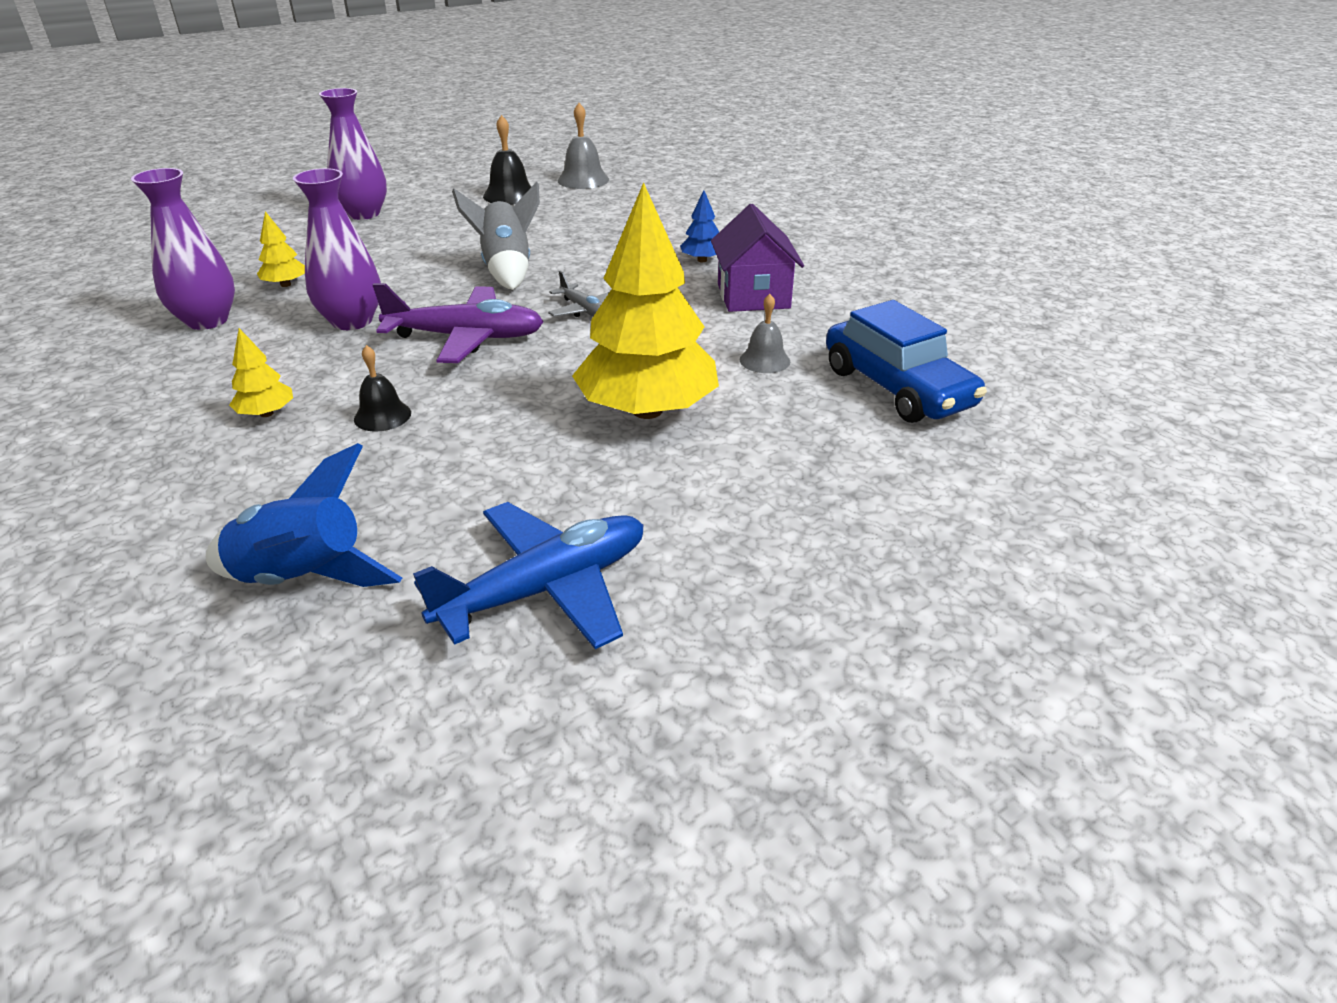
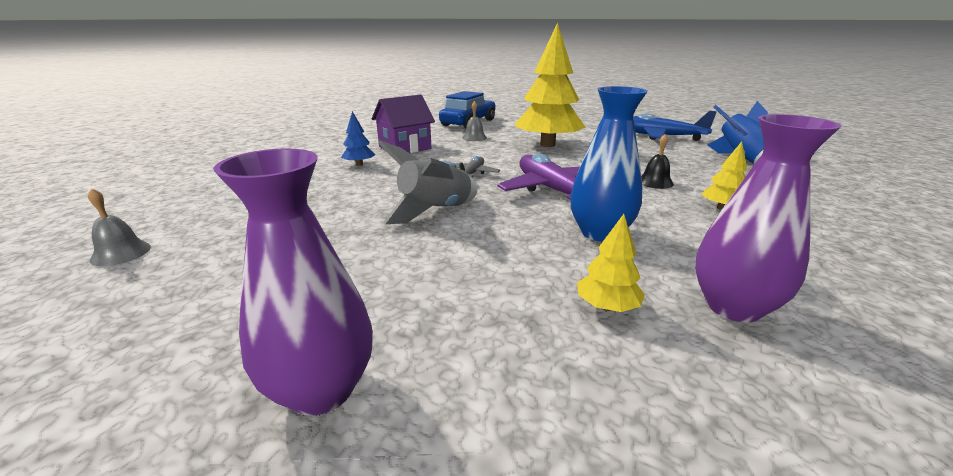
camera: 120 degrees left, 10 degrees down
purple vase [293,168,381,330] -> blue vase [570,86,648,242]
black bell [483,115,531,205] -> none
grey bell [558,103,609,189] -> grey bell [88,188,151,266], size x0.66

